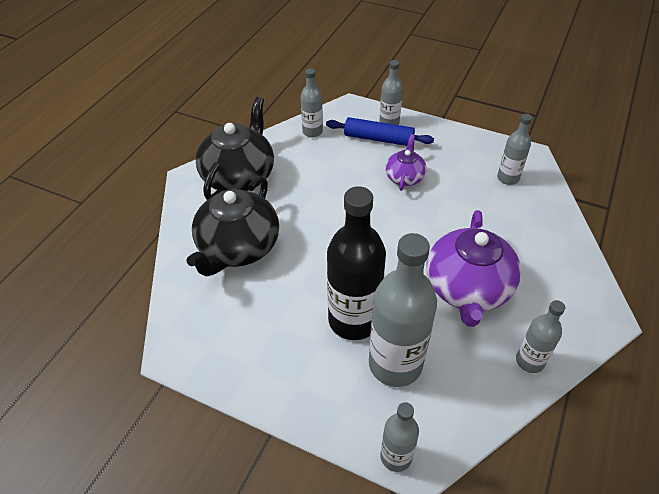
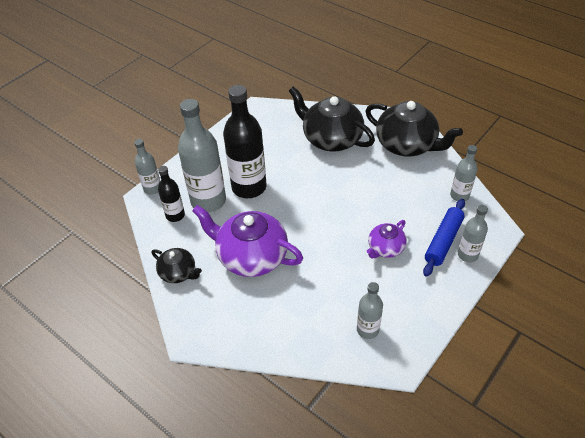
camera: 105 degrees right, 0 degrees up
purple teapot [385,134,427,191] -> purple teapot turned 105 degrees clockwise [367,220,407,258]
grey bottle [516,300,565,373] -> black teapot [152,248,202,283]
none -> black bottle [158,166,185,222]

